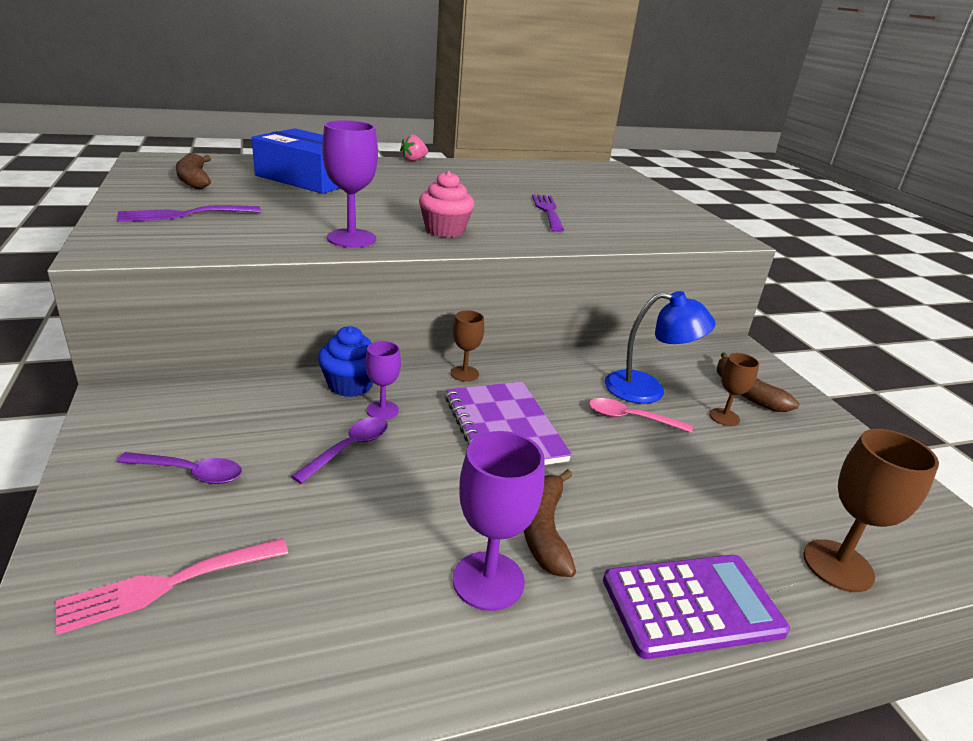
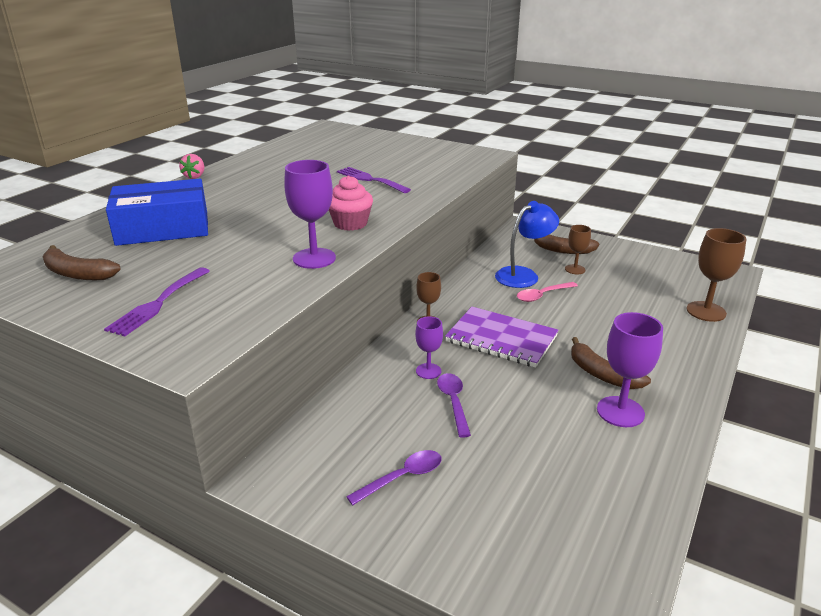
camera: 40 degrees left, 0 degrees up
pink fork [56,538,288,635] -> none
blue cupcake [318,326,373,397] -> none
purple calculator [603,555,790,659] -> none

